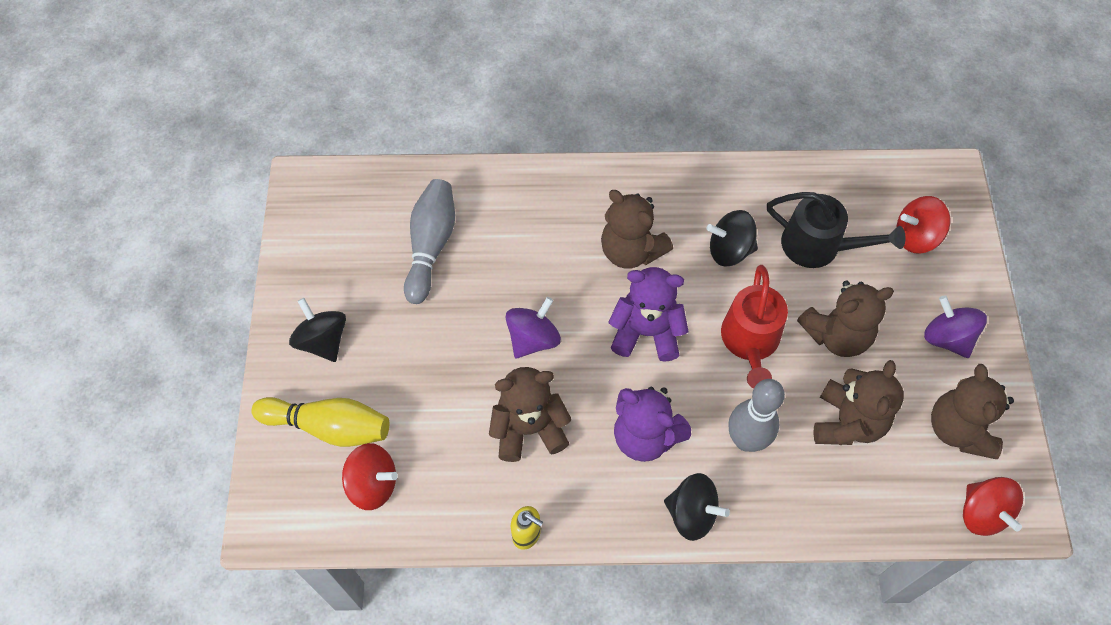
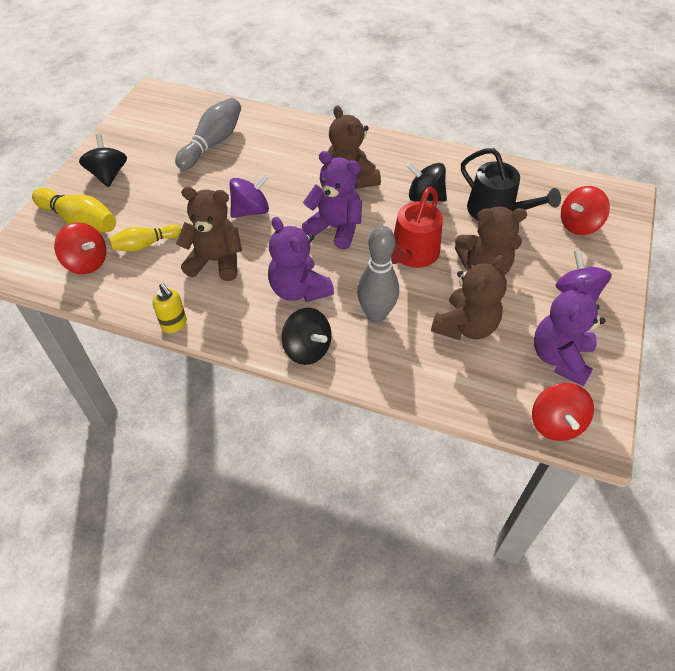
camera: 20 degrees right, 10 degrees down
red spinning top [897,196,950,254] -> red spinning top turned 45 degrees counterclockwise [561,186,610,235]
brown teddy bear [931,364,1014,459] -> purple teddy bear [534,277,605,387]
none -> yellow bowling pin [109,224,181,252]

